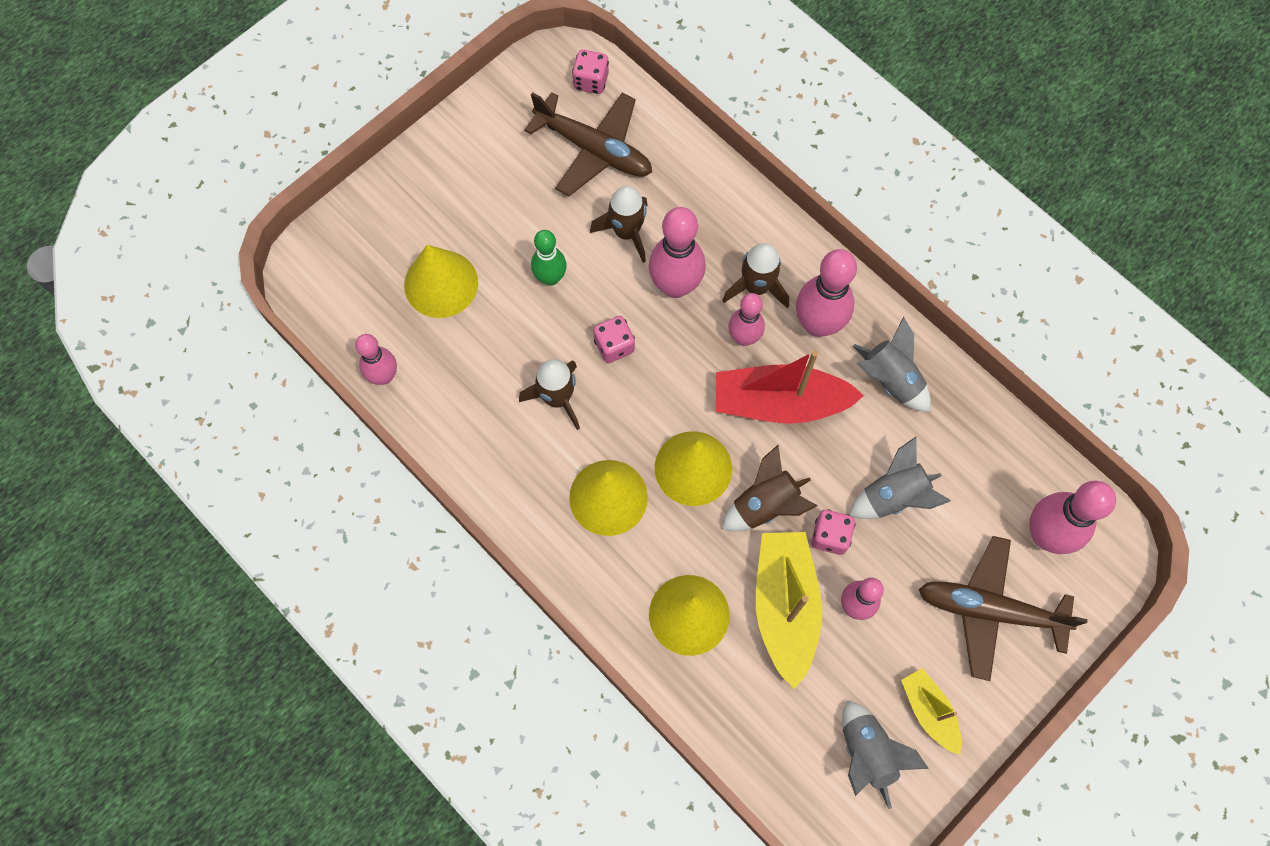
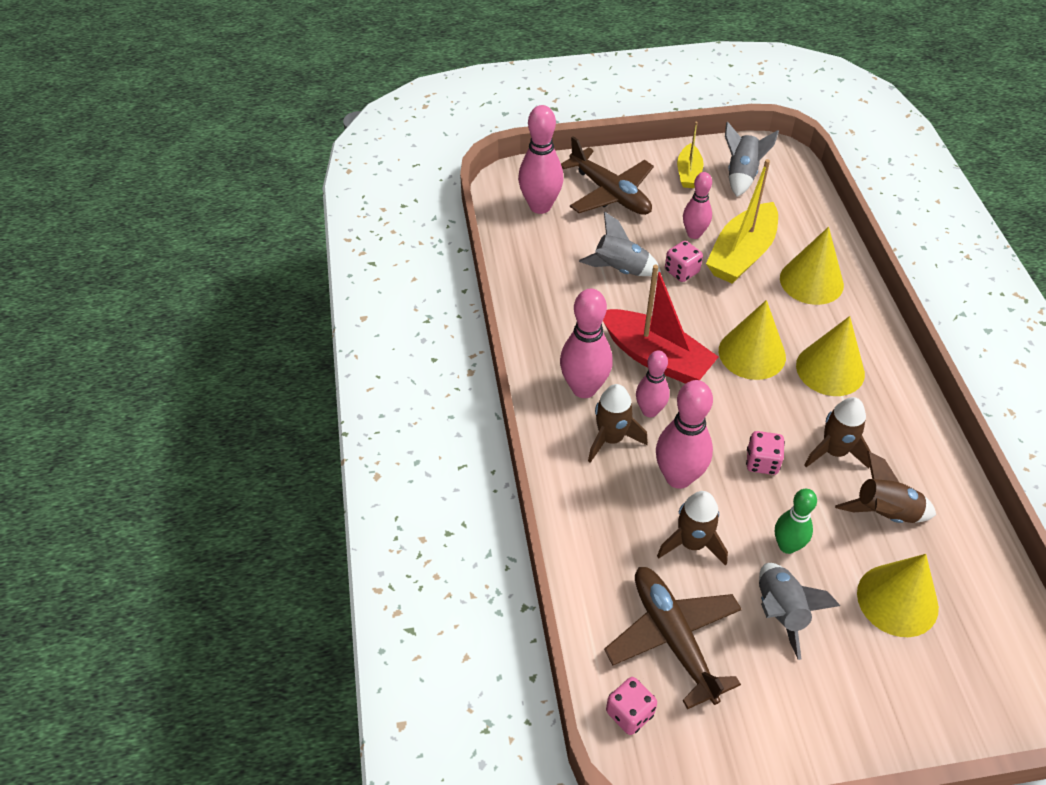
camera: 145 degrees left, 20 degrees down
pink bowling pin [355,334,397,385] -> none
brown rocket [722,445,817,531] -> brown rocket moved to [835,451,936,523]
grey rocket [853,317,931,412] -> grey rocket moved to [759,563,840,660]

